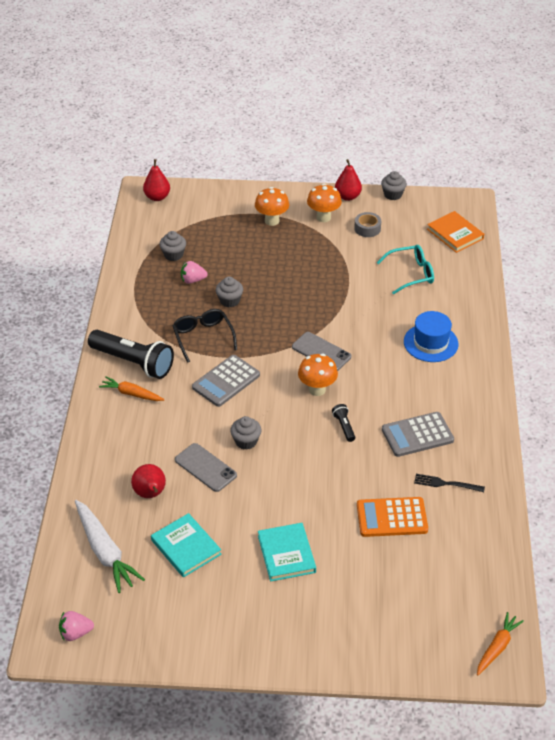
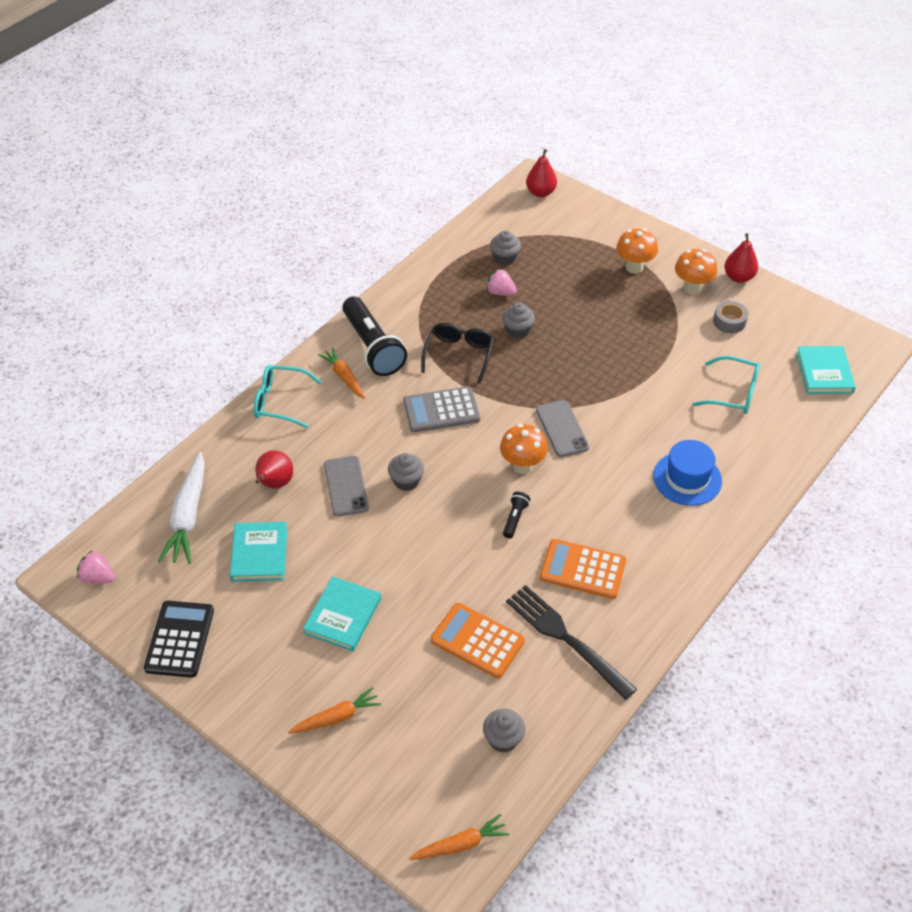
camera: 35 degrees right, 5 degrees up
grey cupcake [381,171,407,200] -> grey cupcake moved to [483,709,525,753]
grey calculator [382,412,454,457] -> orange calculator [540,539,626,599]
black fork [414,474,485,492] -> black fork [506,585,637,700], size x1.85
orange book [427,211,484,253] -> turquoise book [796,346,856,394]
none -> black calculator [144,601,214,678]
none -> turquoise glasses [254,365,322,428]
none -> orange carrot [288,687,381,734]

